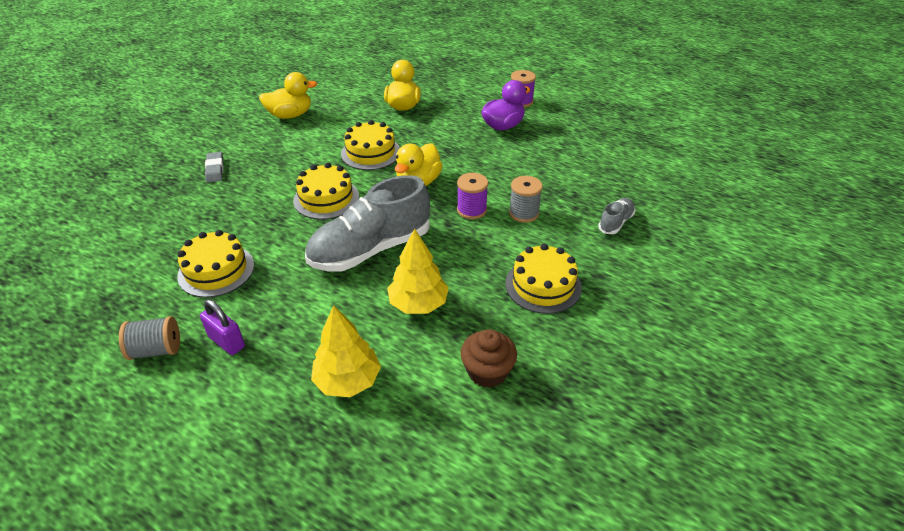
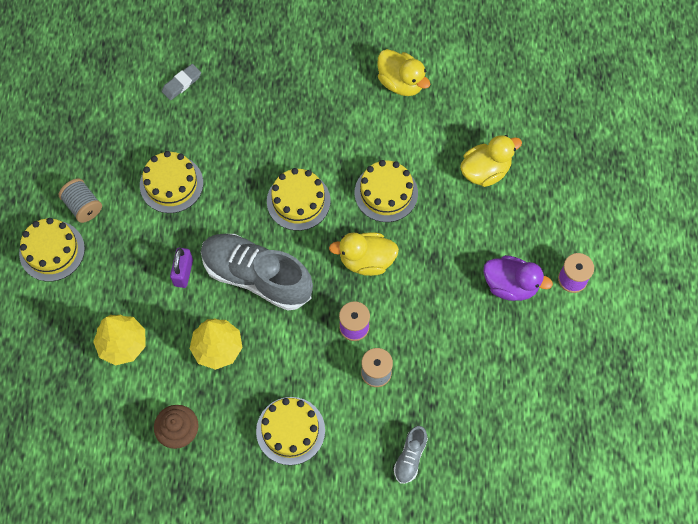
camera: 60 degrees right, 25 degrees up
purple padlock [200,300,245,355] -> purple padlock moved to [170,248,193,288]
grey eraser [205,152,224,183] -> grey eraser moved to [162,64,201,100]
grey shoe [598,198,635,234] -> grey shoe turned 105 degrees clockwise [394,426,428,484]
none -> yellow cake [19,218,85,281]

